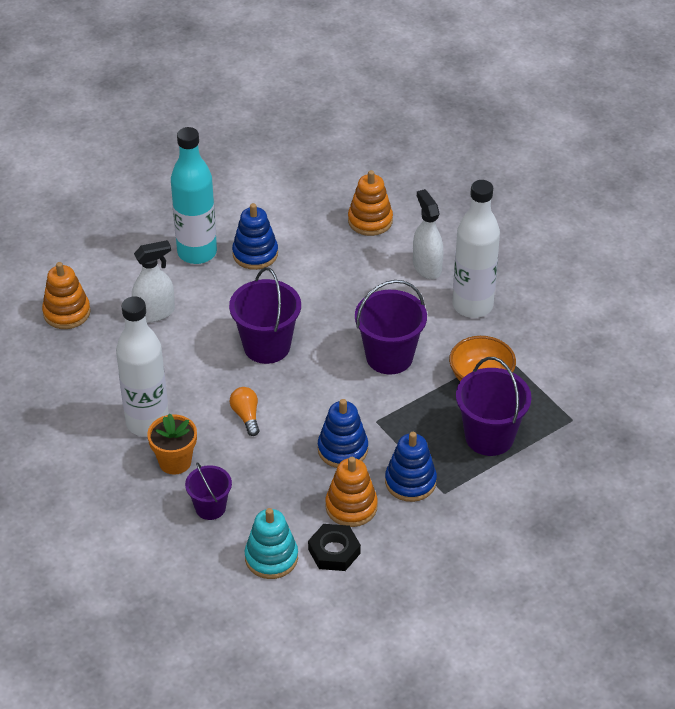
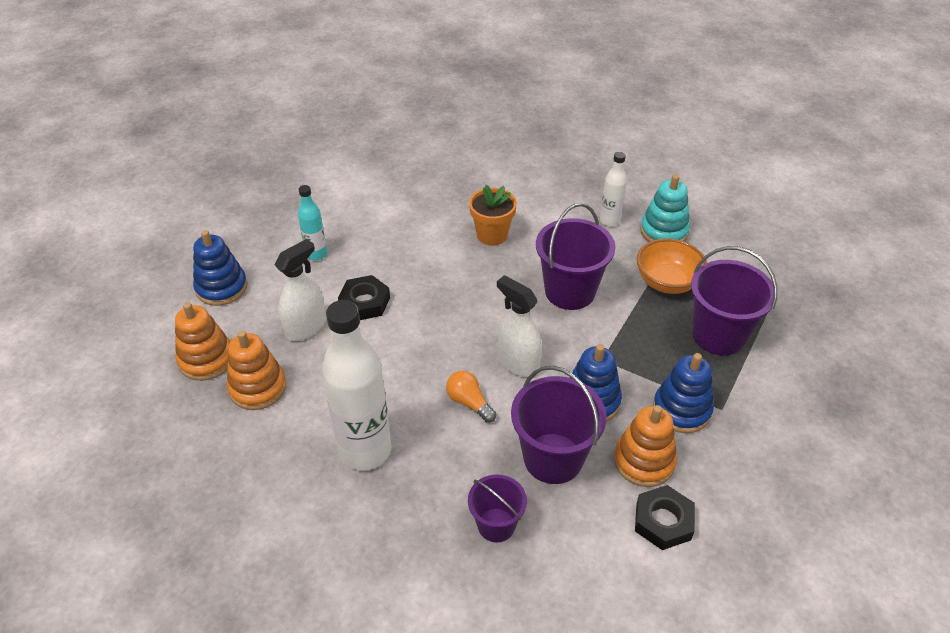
camera: 25 degrees left, 0 degrees up
orange flower pot [147,414,197,475] -> orange flower pot moved to [469,185,517,246]
turquoise bottle [171,127,217,264] -> turquoise bottle [298,185,327,260], size x0.50
purple bucket [229,267,301,364] -> purple bucket moved to [511,366,606,484]
blue stacking toy [232,203,278,270] -> blue stacking toy moved to [193,230,248,306]
turquoise stacking toy [245,508,298,579] -> turquoise stacking toy moved to [640,174,690,242]
orange stacking toy [348,170,393,236] -> orange stacking toy moved to [227,331,286,410]
white spray bottle [413,189,443,279] -> white spray bottle moved to [497,275,542,377]
white bottle [453,180,500,318] -> white bottle [600,152,627,226], size x0.50
none -> black nut [338,275,390,320]

